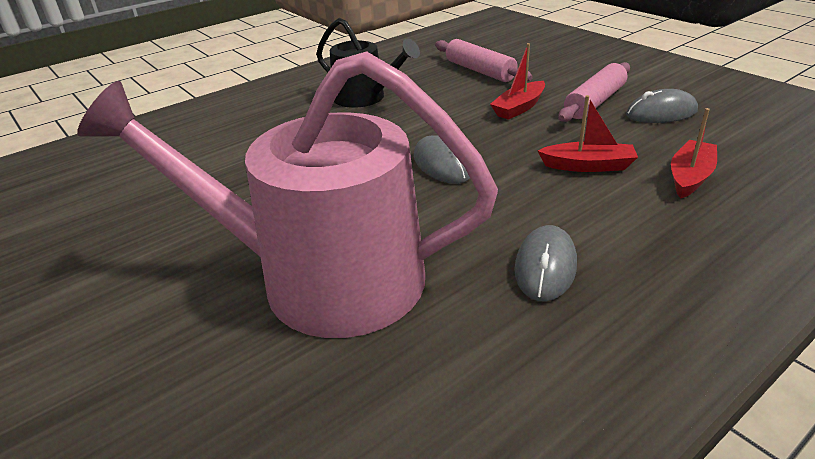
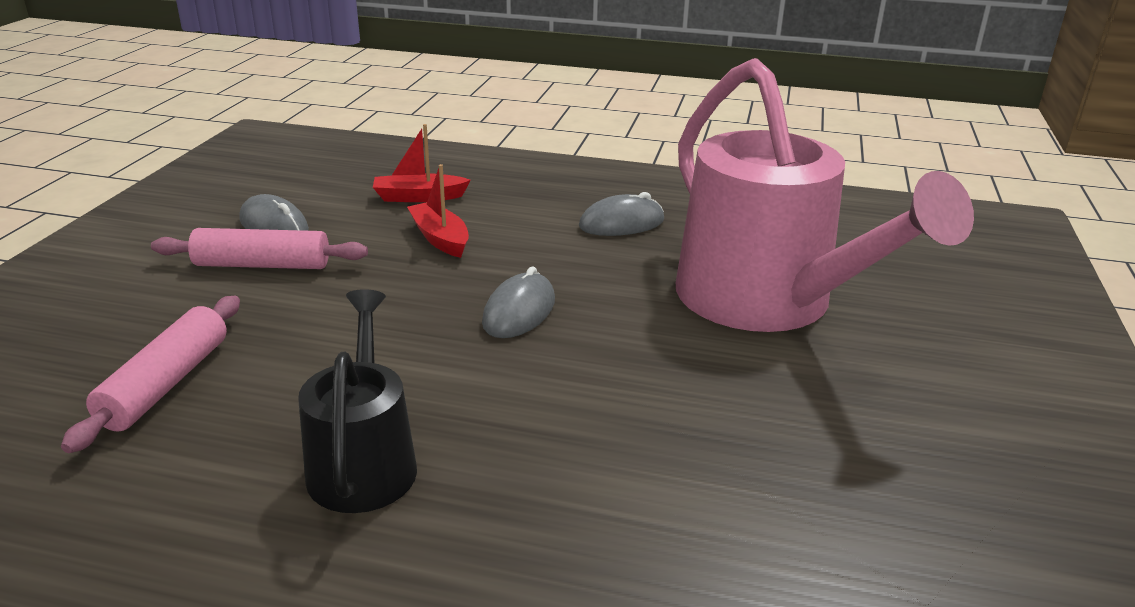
camera: 130 degrees left, 5 degrees down
red boat [490,43,545,120] -> none

